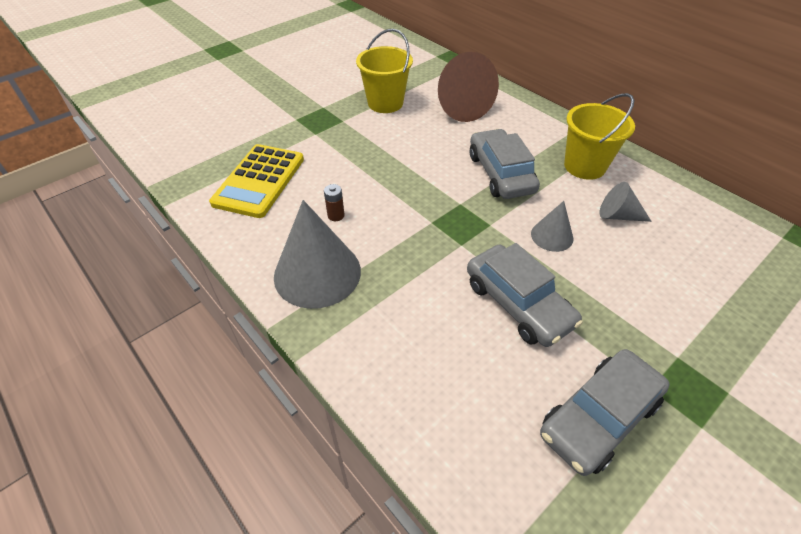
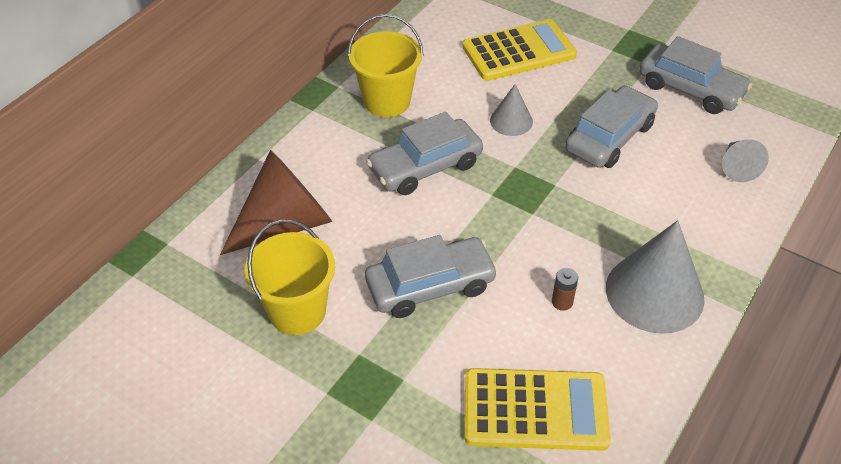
camera: 105 degrees left, 0 degrees up
grey cone [600,182,652,222] -> grey cone moved to [722,139,769,182]
none -> grey car [365,235,498,318]
none -> yellow calculator [462,19,577,81]

